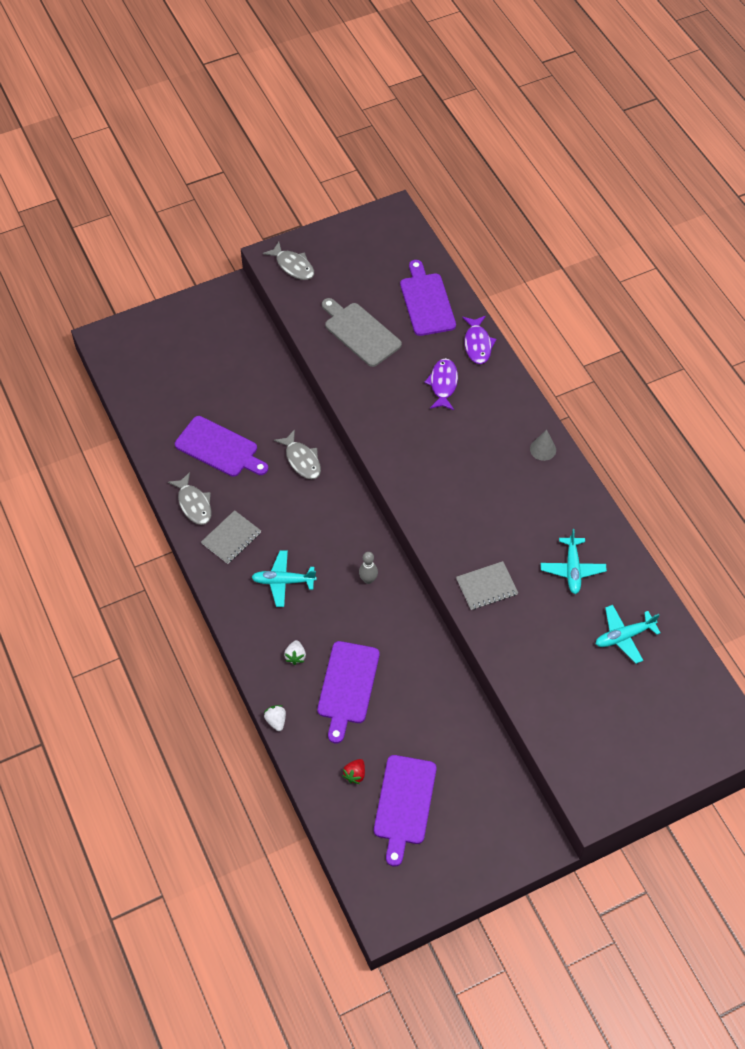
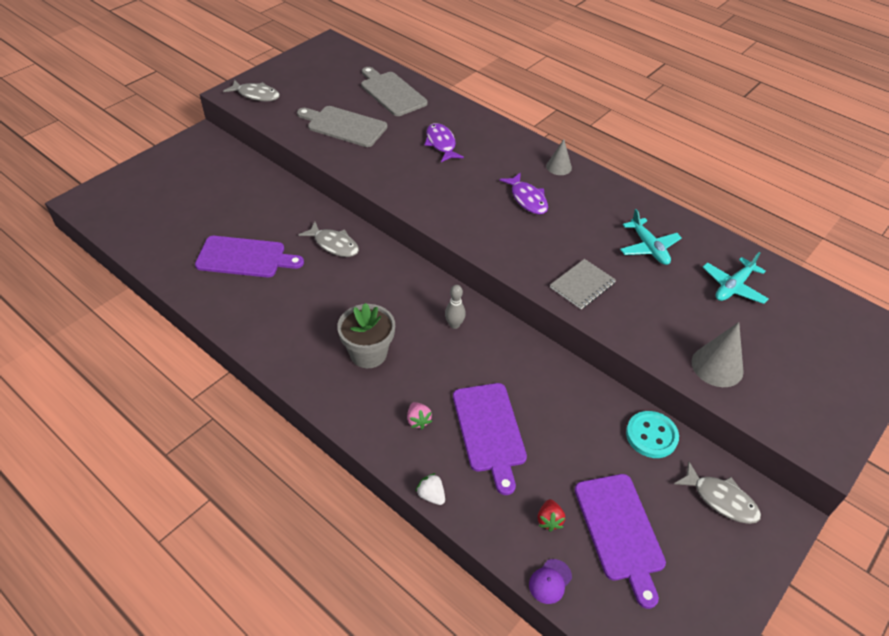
camera: 25 degrees left, 10 degrees down
grey fish [168,472,212,525] -> grey fish moved to [674,461,761,524]
grey notebook [201,510,261,564] -> none
turquoise plane [252,550,317,607] -> grey flower pot [337,303,395,368]
white strawberry [284,640,306,665] -> pink strawberry [407,402,432,429]
purple cutting board [400,260,456,336] -> grey cutting board [361,67,428,116]
purple fish [462,316,497,364] -> purple fish moved to [499,172,548,214]
none -> purple cap [529,559,572,604]
none -> turquoise button [626,411,679,458]
none -> grey cone [691,322,744,387]

